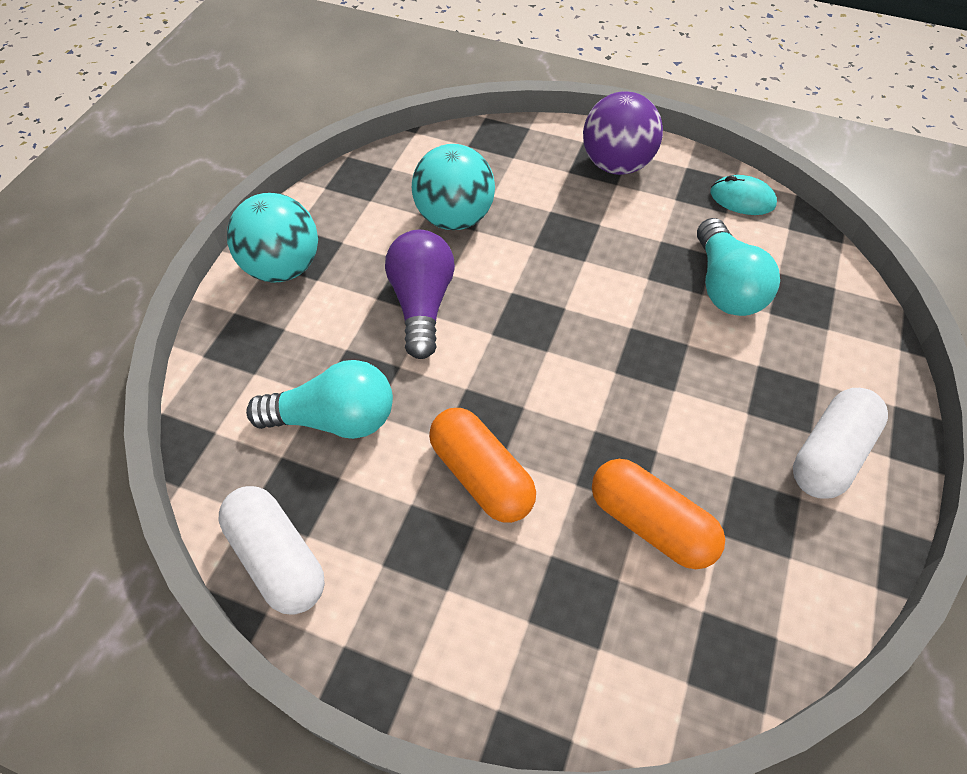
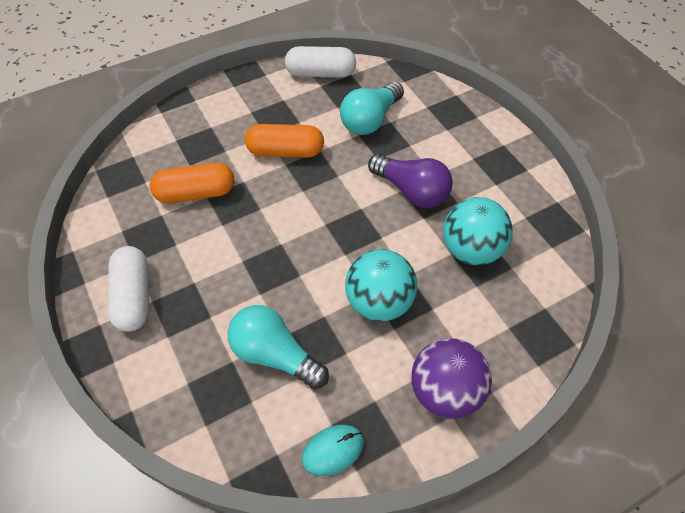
camera: 130 degrees right, 0 degrees up
turquoise ball [227,193,318,283] -> turquoise ball moved to [345,249,417,321]

